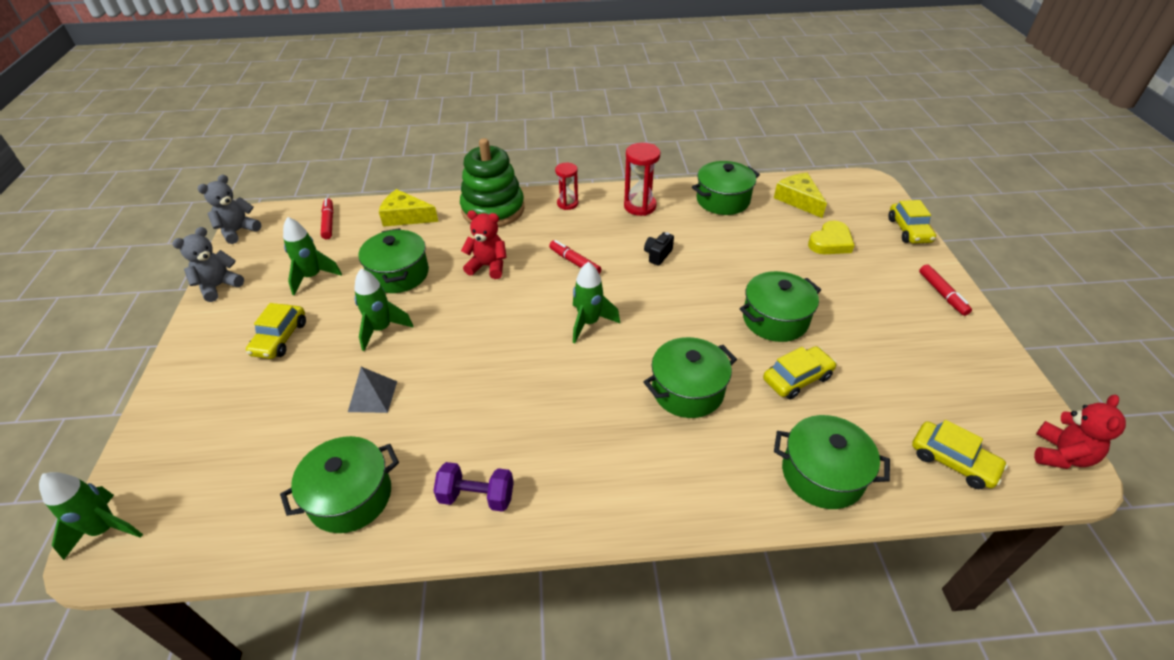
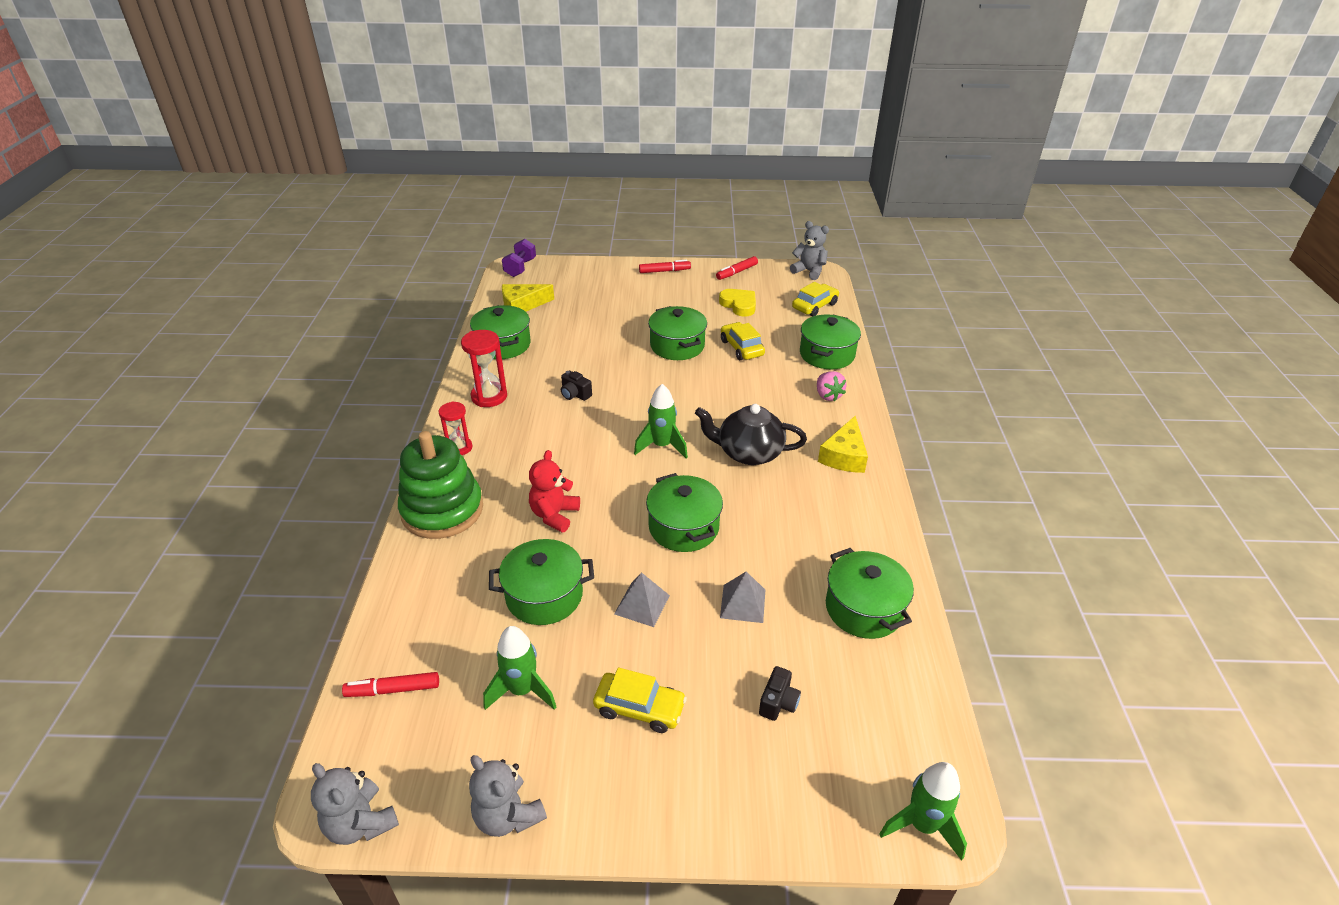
camera: 85 degrees left, 5 degrees down
green rocket [354,269,414,351] -> grey pyramid [614,572,670,627]
yellow cheese [379,189,438,227] -> yellow cheese moved to [818,416,868,473]
purple dumbbell [433,462,514,512] -> purple dumbbell moved to [502,239,536,277]
red marker [549,240,601,274] -> red marker moved to [716,256,758,280]
green pot [644,337,737,418] -> green pot moved to [646,473,723,552]
yellow heart [808,220,855,254] -> yellow heart moved to [719,289,756,317]
yellow car [888,200,936,244] -> none
red teddy bear [1034,395,1126,469] -> grey teddy bear [790,221,829,280]
none -> black teapot [695,404,807,465]
none -> black camera [759,666,801,721]
none -> pink strawberry [817,371,847,401]

